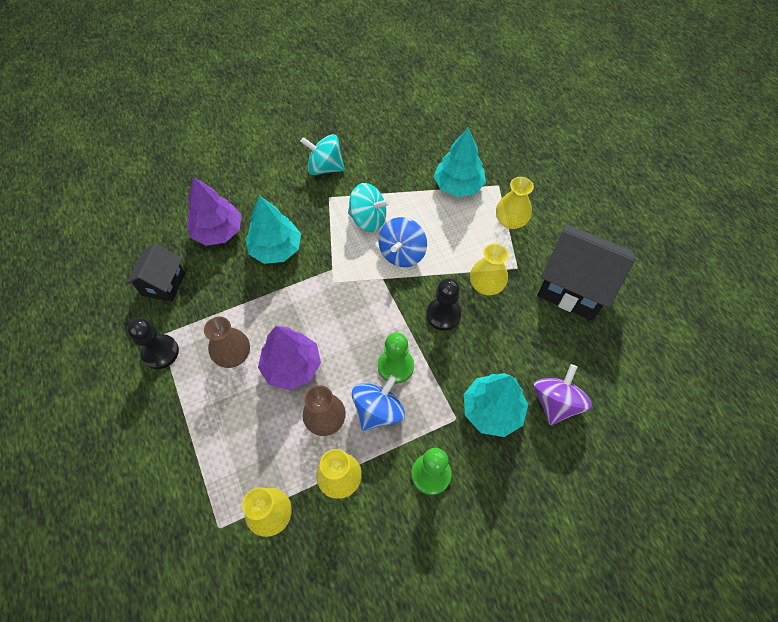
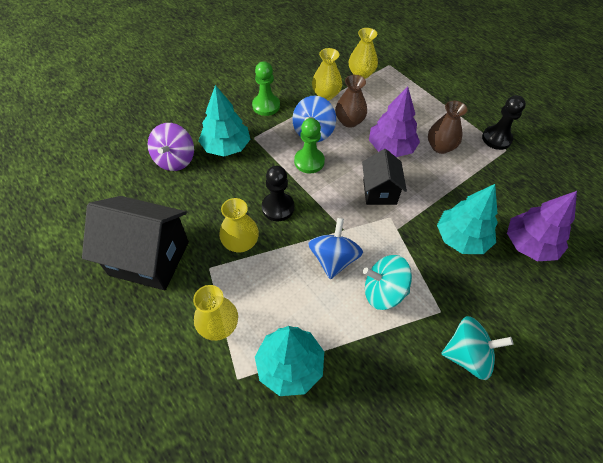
camera: 165 degrees right, 5 degrees down
black house [126,243,185,302] -> black house moved to [362,149,407,205]

